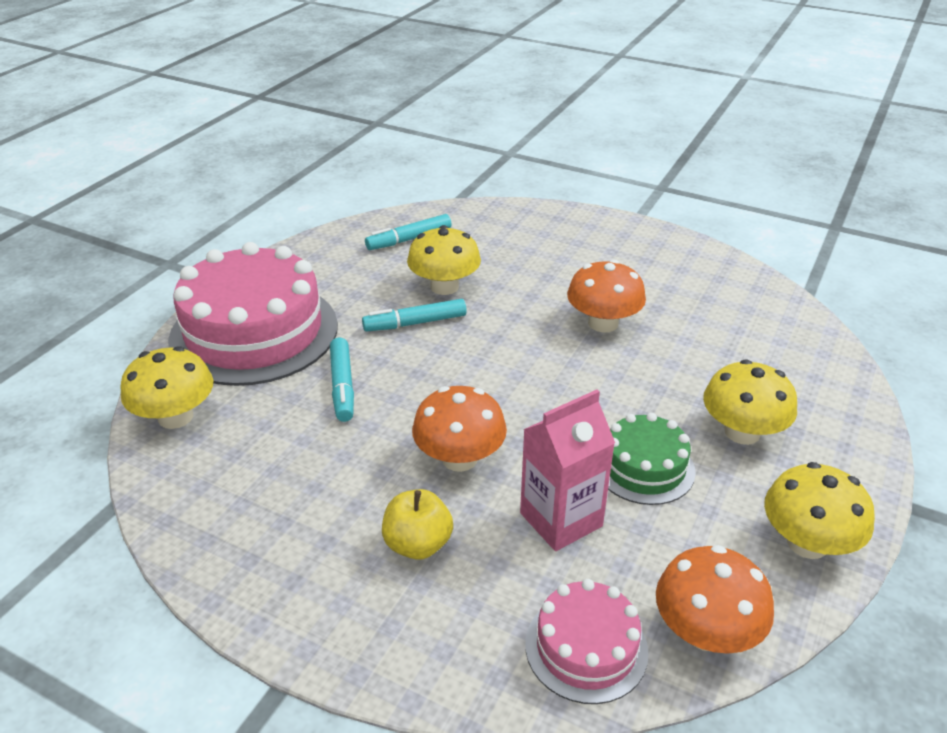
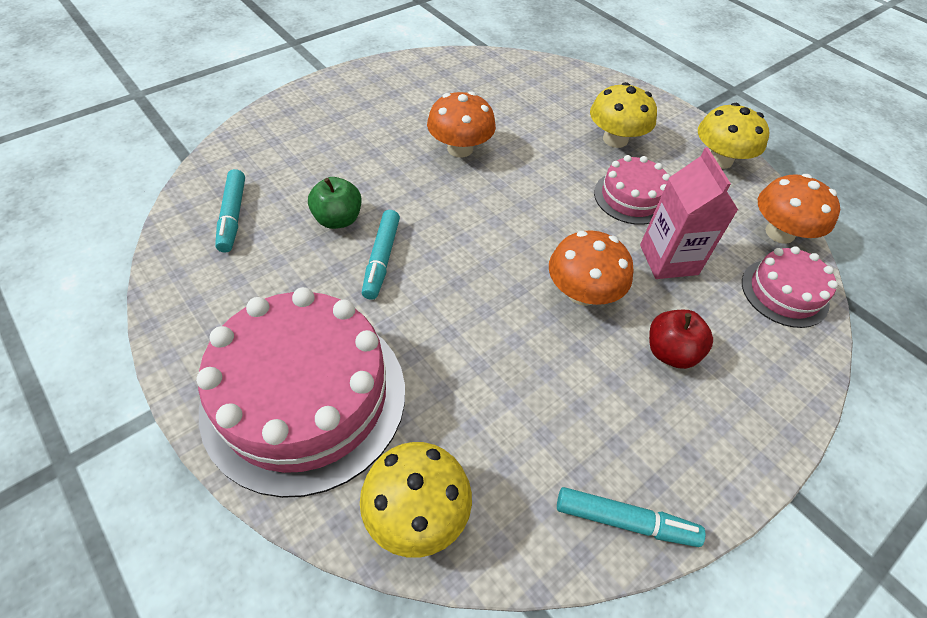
camera: 70 degrees left, 15 degrees up
turquoise marker [330,337,354,422] -> turquoise marker moved to [557,487,705,547]
yellow apple [382,489,453,560] -> red apple [649,310,713,369]
yellow mushroom [407,225,481,295] -> green apple [308,177,361,229]
green cake [608,413,696,505] -> pink cake [594,155,671,225]

